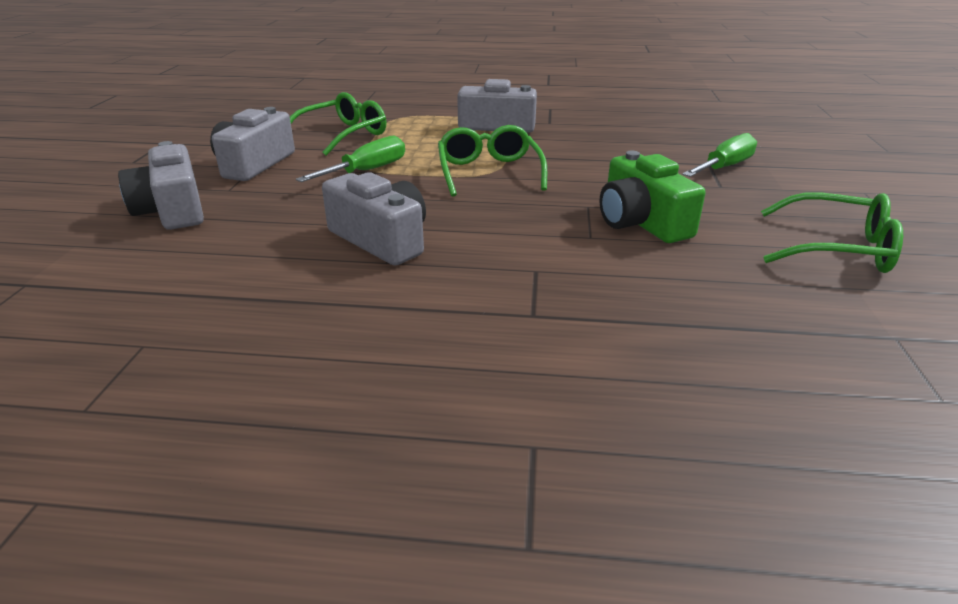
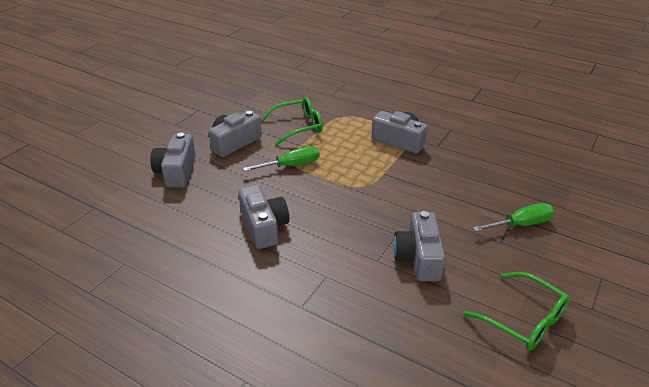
camera: 25 degrees right, 5 degrees up
green glasses [438,125,547,197] -> none
green camera [600,151,706,243] -> grey camera [393,211,445,281]

